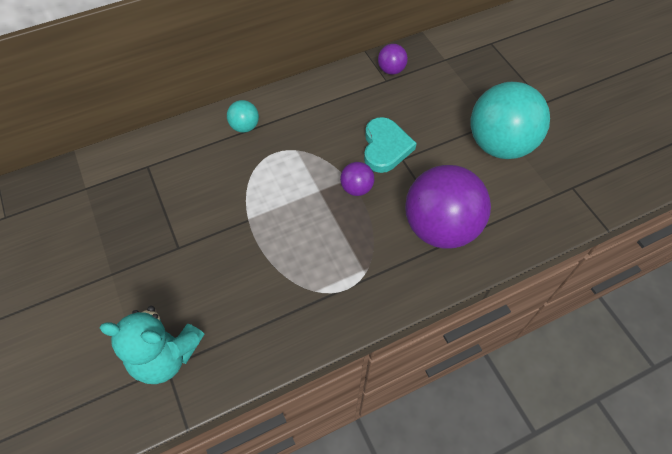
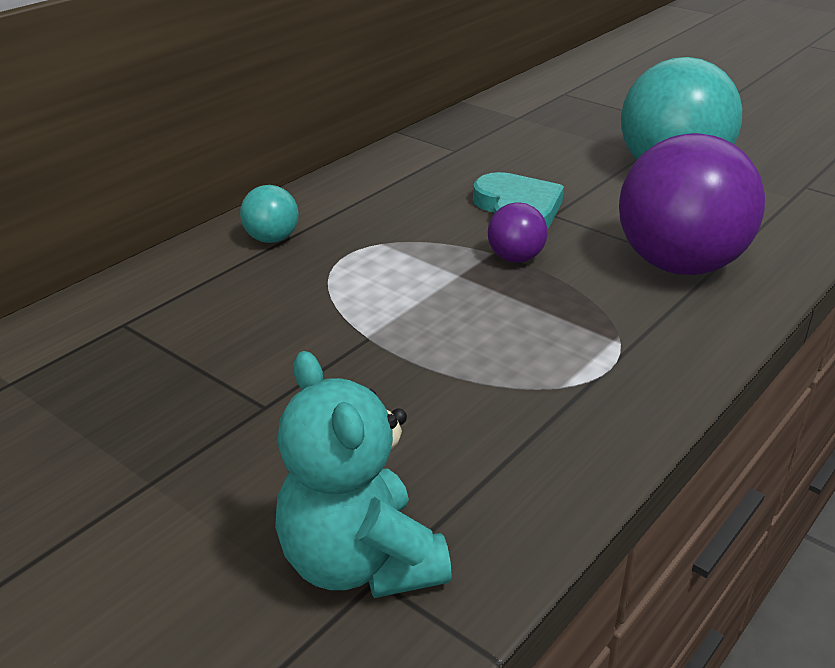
camera: 25 degrees left, 25 degrees down
turquoise teddy bear [100,306,204,384] -> turquoise teddy bear turned 75 degrees clockwise [275,351,452,598]
purple ball [378,44,408,75] -> none

